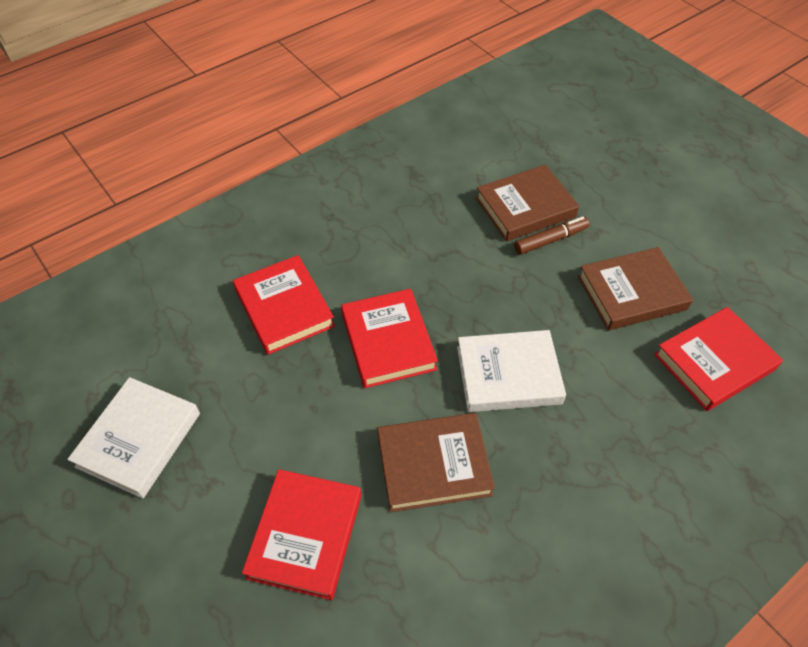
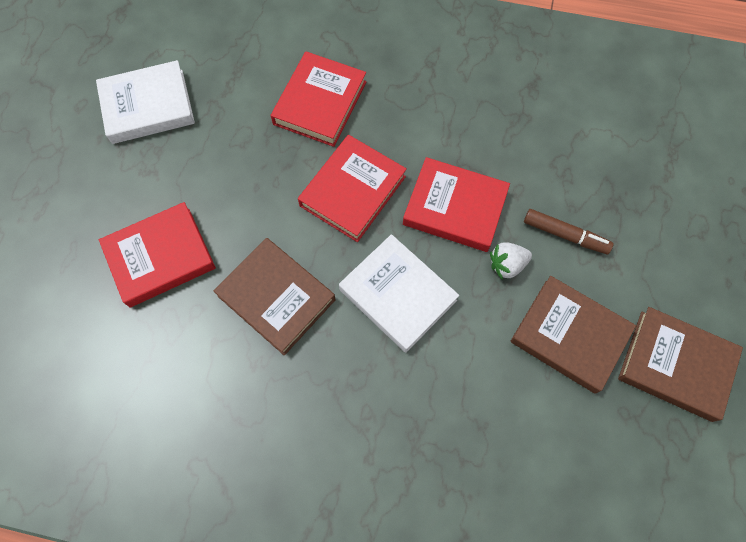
camera: 50 degrees right, 15 degrees up
brown book [476,165,579,241] -> brown book moved to [618,307,743,422]
red book [654,307,783,411] -> red book moved to [403,157,510,252]
none -> white strawberry [490,242,532,279]

